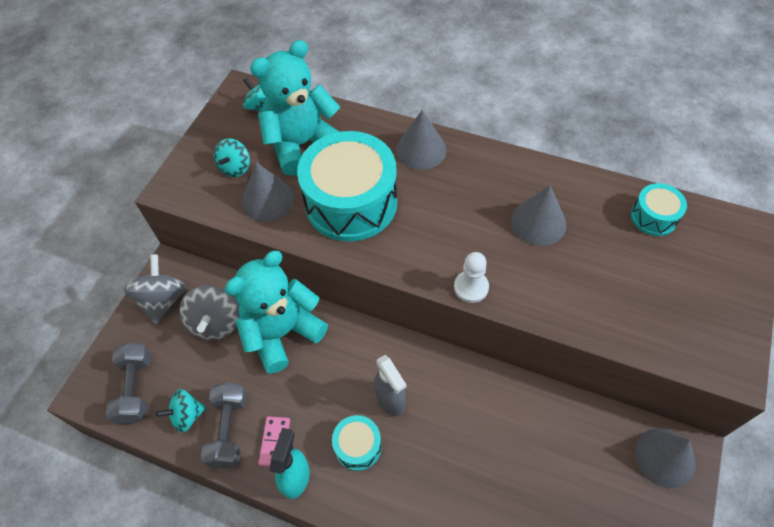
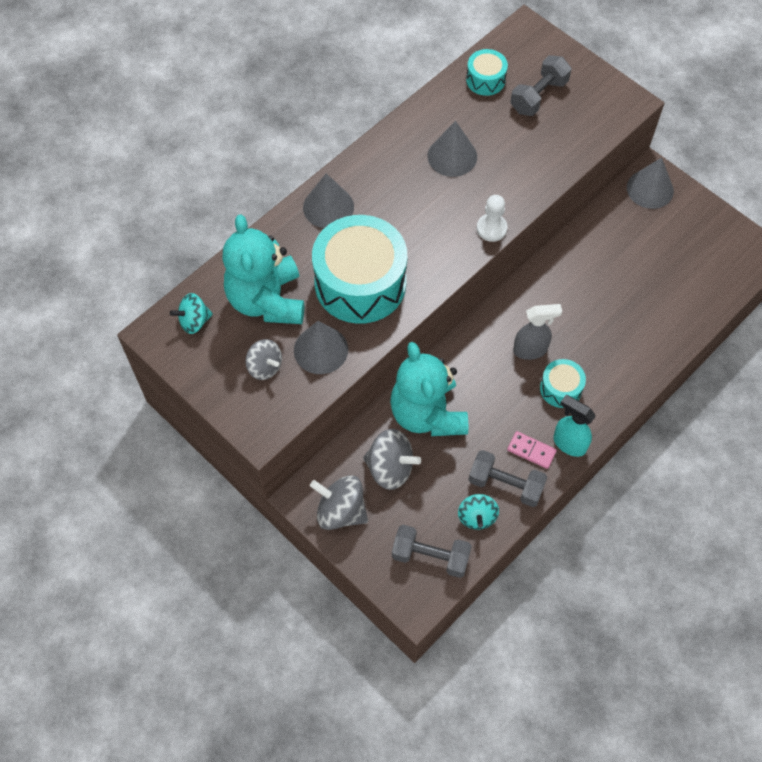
camera: 70 degrees left, 5 degrees up
turquoise spinning top [214,138,250,177] -> grey spinning top [245,339,282,380]
none -> grey dumbbell [510,55,571,116]

